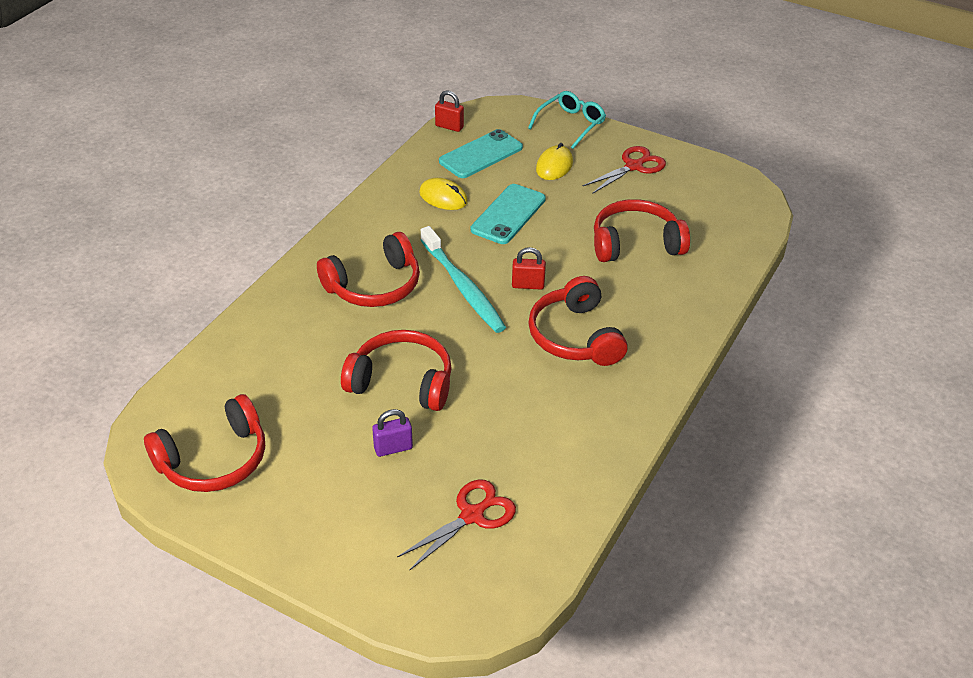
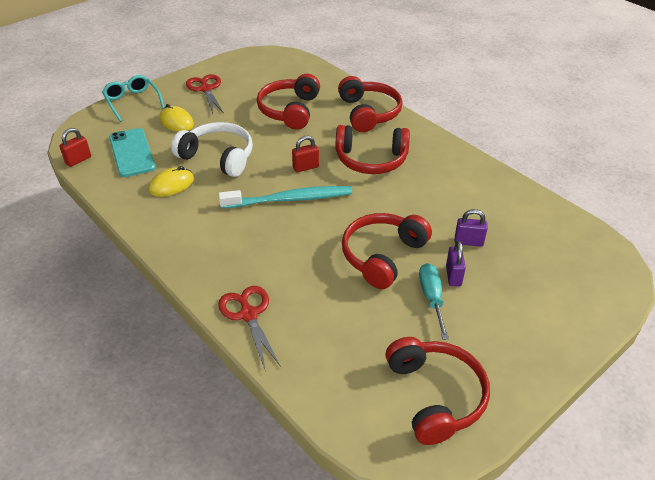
camera: 70 degrees left, 0 degrees up
red headphones [317,232,420,307] -> red headphones moved to [338,76,403,132]
red scissors [397,480,516,570] -> red scissors moved to [218,286,281,372]
turquoise phone [471,184,546,244] -> white headphones [171,122,253,177]
red padlock [512,247,546,289] -> red padlock turned 45 degrees clockwise [292,136,319,172]
none -> turquoise screwdriver [419,263,449,340]
none -> purple padlock [455,209,488,247]

